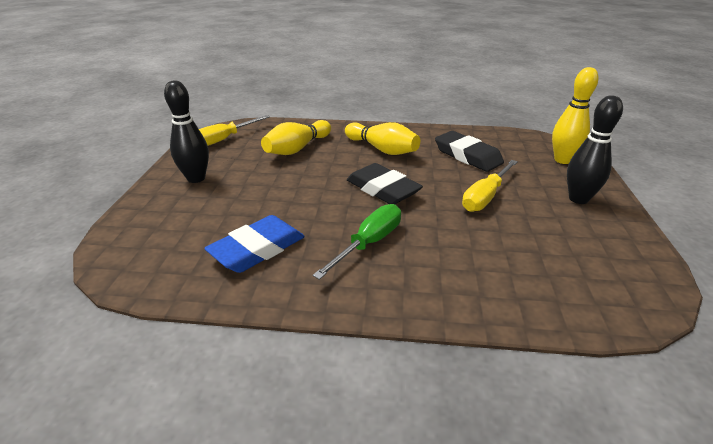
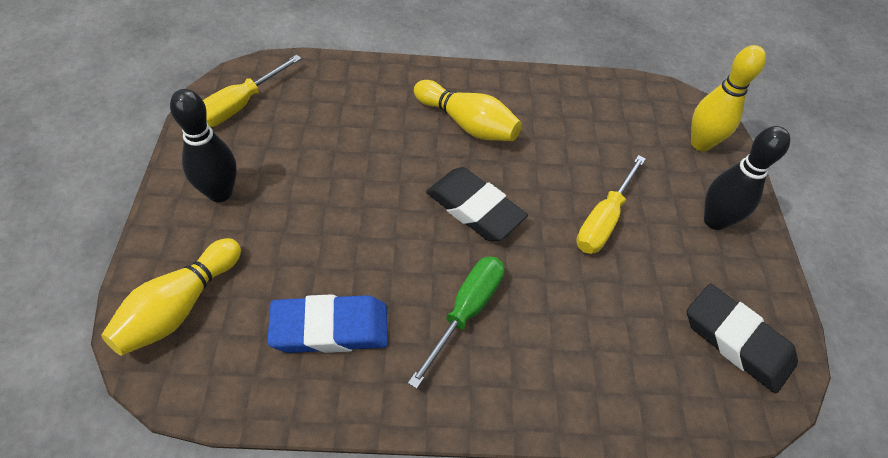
camera: 10 degrees left, 20 degrees up
blue eraser [204,215,305,273] -> blue eraser turned 45 degrees clockwise [267,294,388,353]
yellow bowling pin [261,120,331,155] -> yellow bowling pin moved to [101,238,241,356]
black eraser [435,131,504,172] -> black eraser moved to [687,283,798,393]

